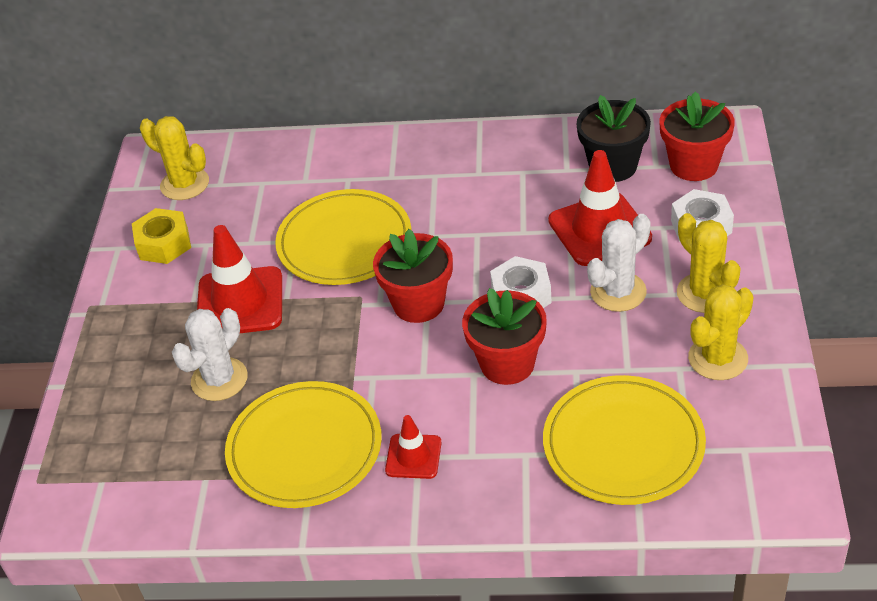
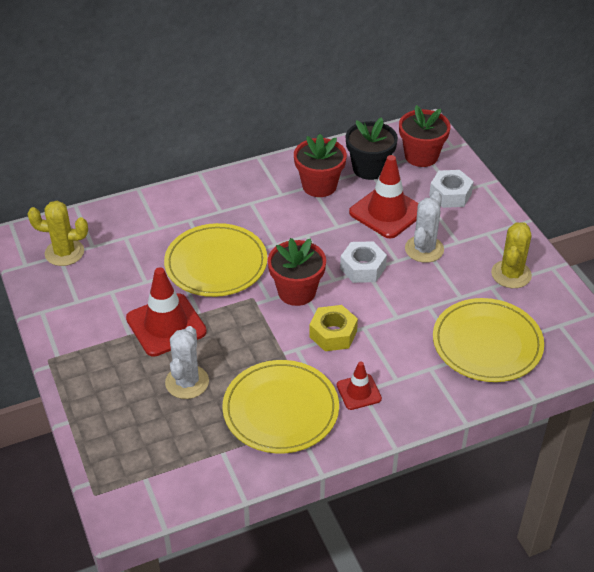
camera: 30 degrees left, 0 degrees up
yellow nut [132,208,191,264] -> yellow nut moved to [309,305,358,351]
red flower pot [462,288,547,385] -> red flower pot moved to [294,134,347,197]
yellow cactus [677,213,741,313] -> none

